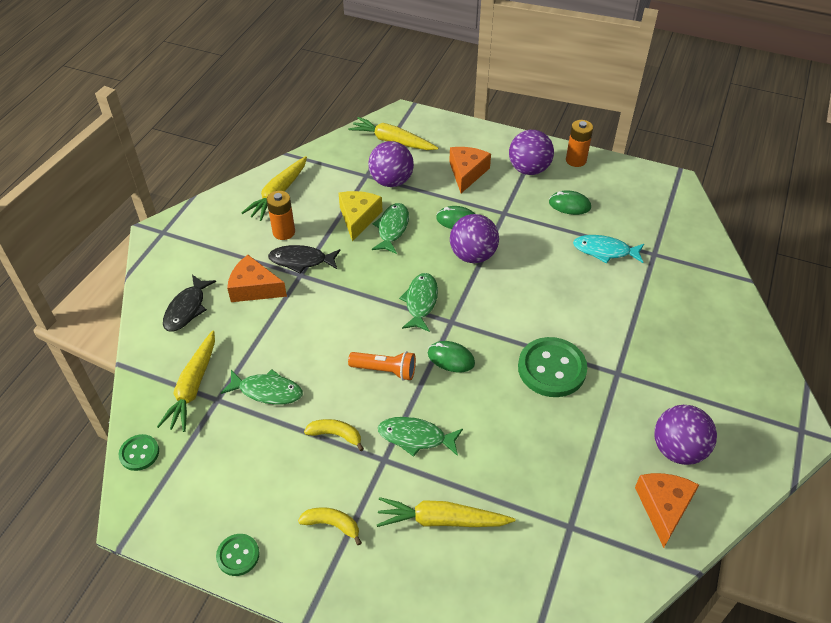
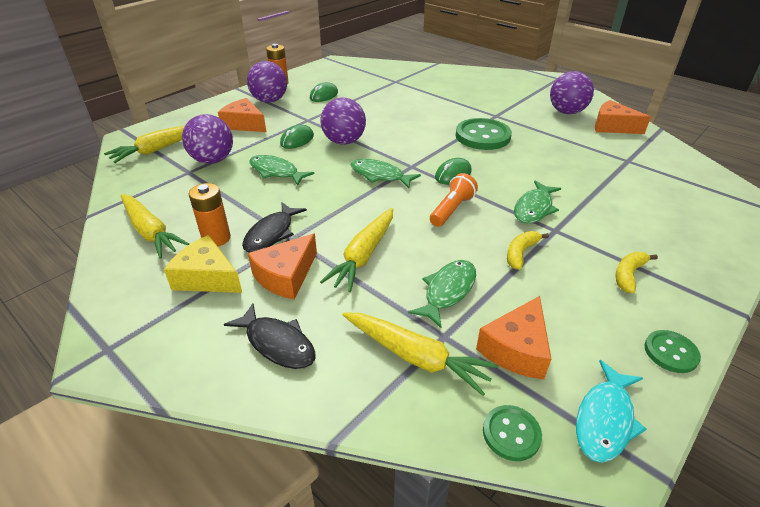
camera: 70 degrees left, 10 degrees down
yellow cheese [339,191,383,242] -> yellow cheese moved to [164,235,242,293]
yellow carrot [377,497,515,527] -> yellow carrot moved to [320,208,393,292]
turquoise fish [573,235,644,264] -> turquoise fish moved to [576,360,646,463]
none -> orange cheese [476,296,551,380]

